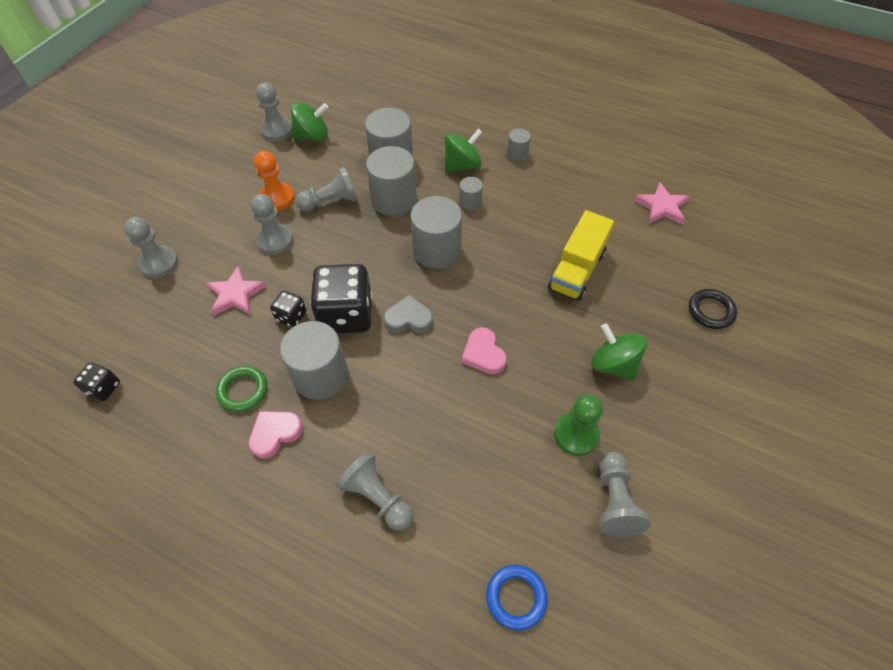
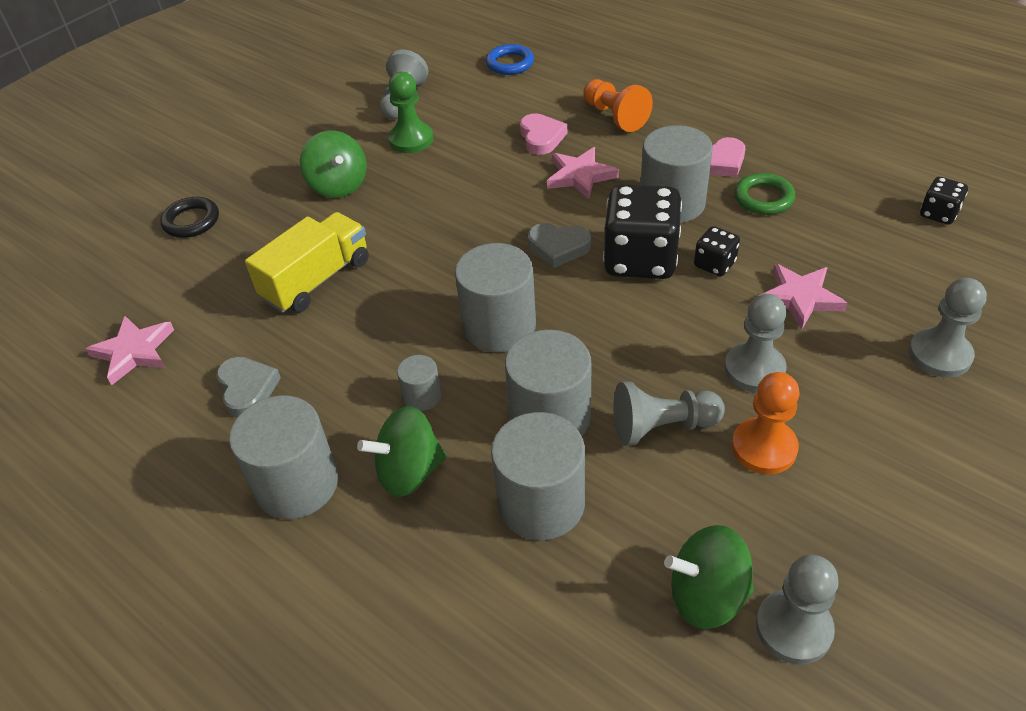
camera: 165 degrees left, 10 degrees down
grey pawn [336,451,413,531] -> orange pawn [583,79,653,132]
pink heart [462,327,506,374] -> pink heart moved to [520,113,567,155]
grey cylinder [507,129,531,161] -> grey cylinder [229,395,338,519], size x2.02
none -> grey heart [216,357,281,418]
none -> pink star [547,147,619,199]

